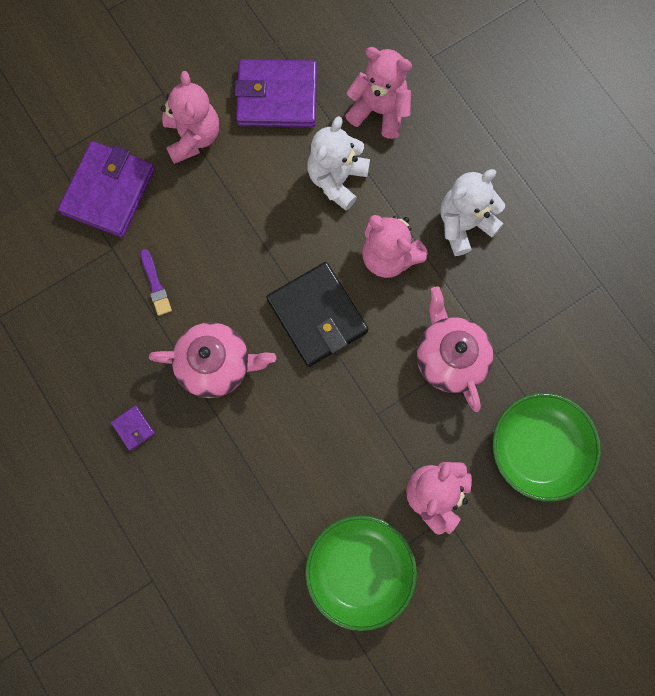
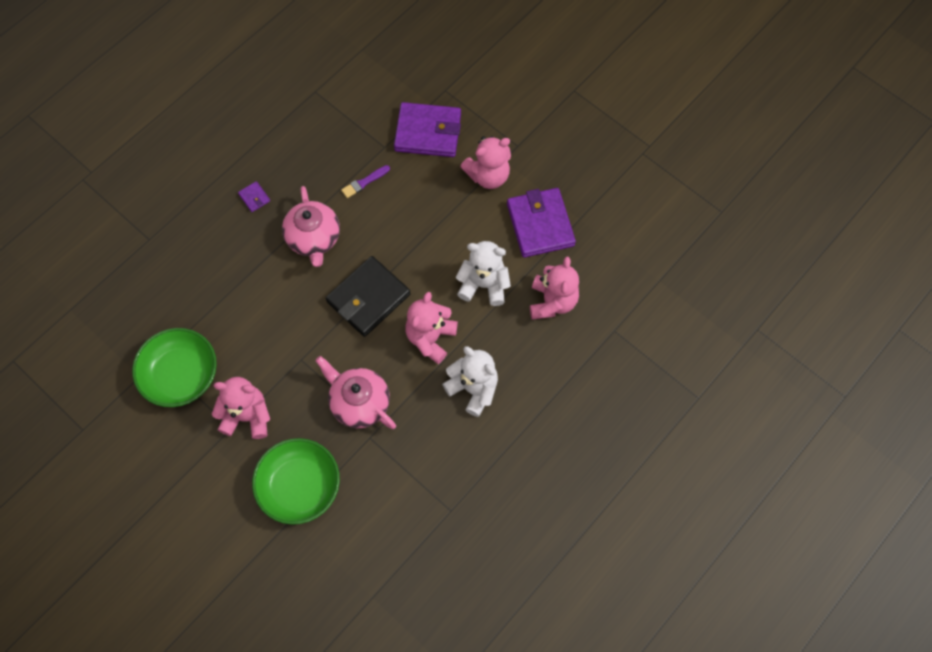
camera: 75 degrees right, 10 degrees down
purple wallet [111,405,155,451] -> purple wallet turned 75 degrees counterclockwise [238,181,270,212]
pink teapot [417,286,493,412] -> pink teapot turned 105 degrees counterclockwise [315,356,396,429]

